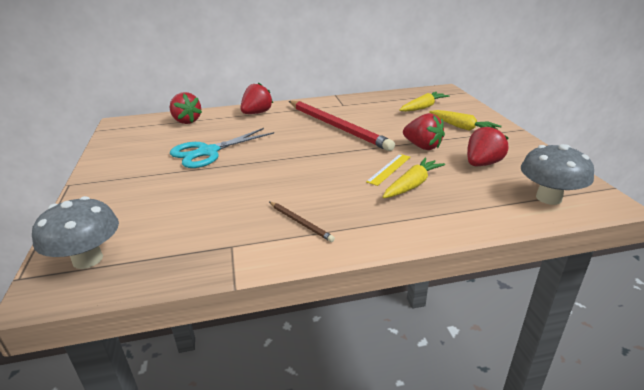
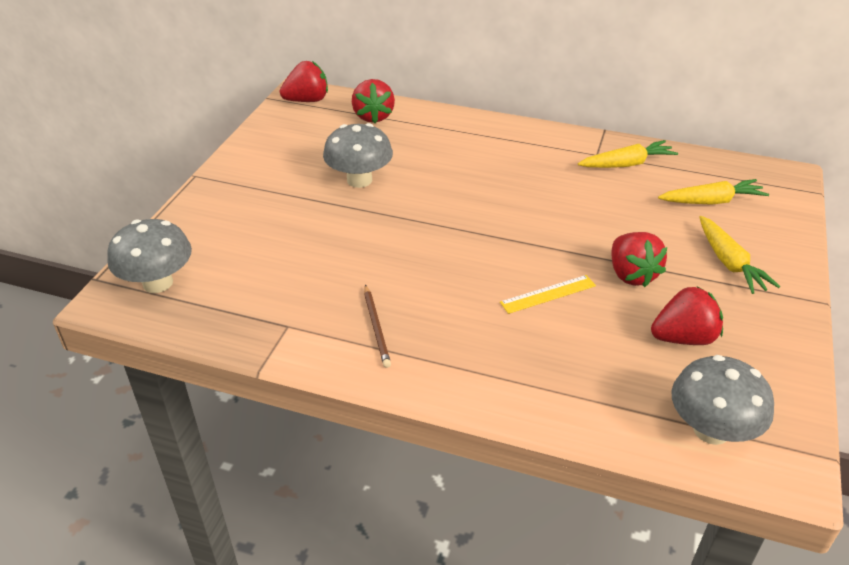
camera: 30 degrees right, 10 degrees up
turquoise scissors [170,128,274,168] -> grey mushroom [323,123,393,188]
red strawberry [241,82,273,114] -> red strawberry moved to [280,61,328,102]
red pencil [289,101,395,151] -> none
yellow carrot [383,157,445,198] -> yellow carrot moved to [578,140,678,168]

